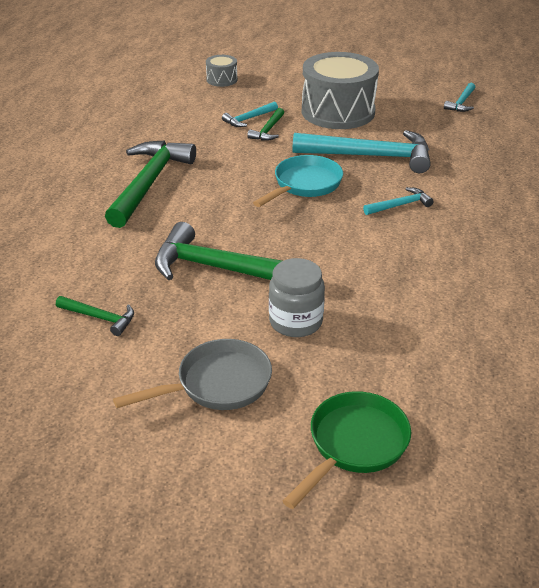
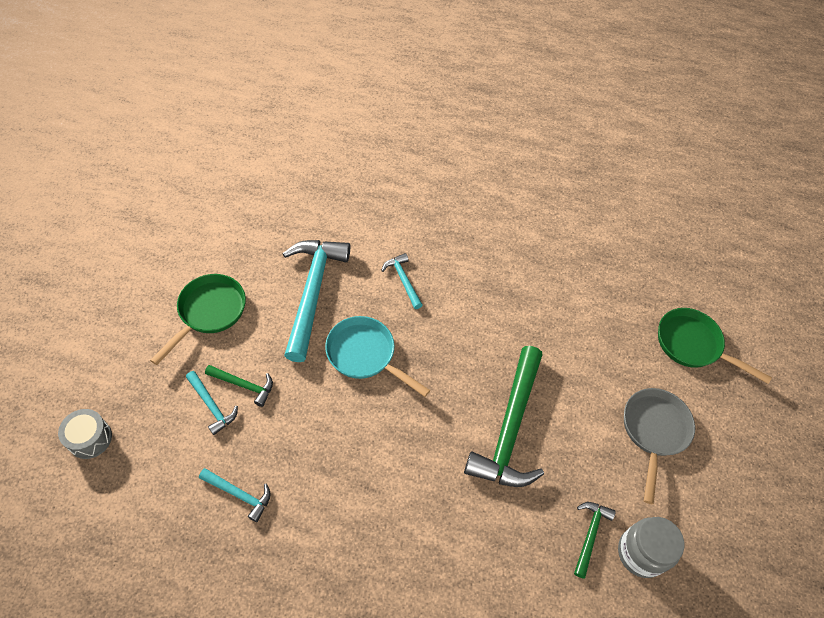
camera: 95 degrees left, 20 degrees up
green hammer [105,140,196,228] -> none
grey pan [113,339,272,410] -> grey pan turned 45 degrees clockwise [624,388,695,504]
grey jar [269,258,325,337] -> grey jar moved to [618,517,684,578]
grey drum [302,52,379,129] -> green pan [150,274,246,365]
turquoise hammer [444,83,475,112] -> turquoise hammer moved to [199,468,271,522]

